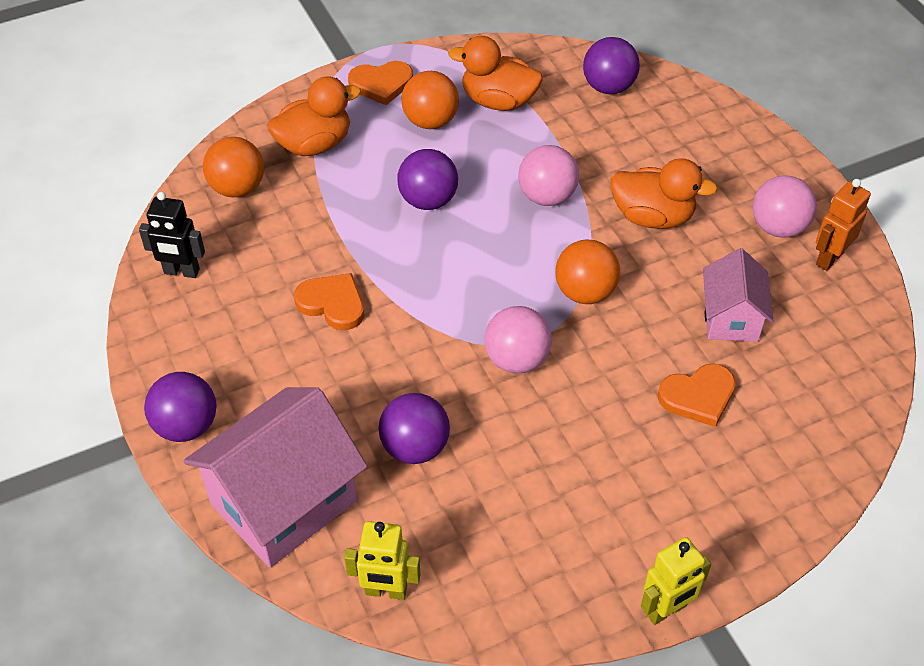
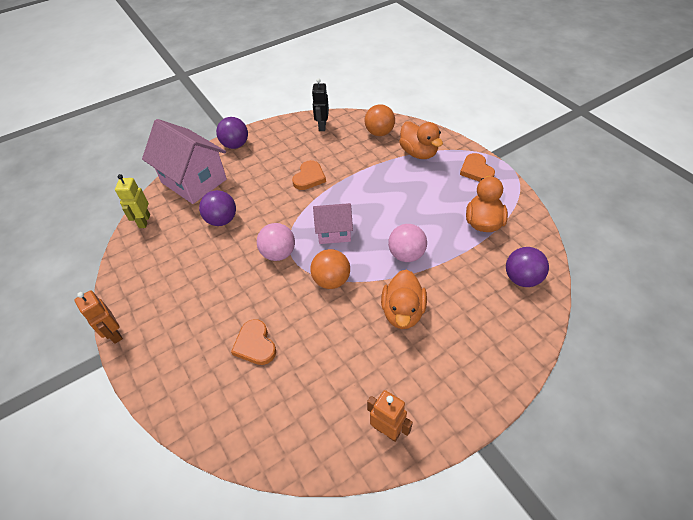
camera: 85 degrees right, 0 degrees up
purple ball [397,149,458,210] -> none
orange ball [401,71,459,129] -> none
yellow robot [641,537,711,625] -> orange robot [75,290,123,344]
pink house [703,249,773,342] -> pink house moved to [313,203,353,244]
pink ball [753,175,817,238] -> none

